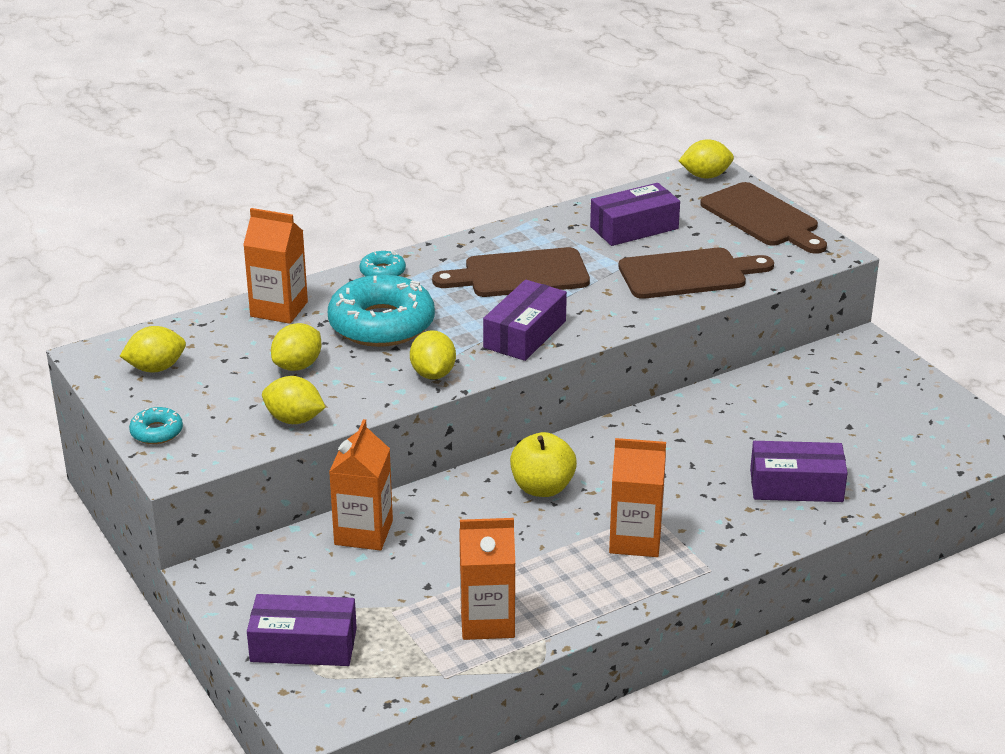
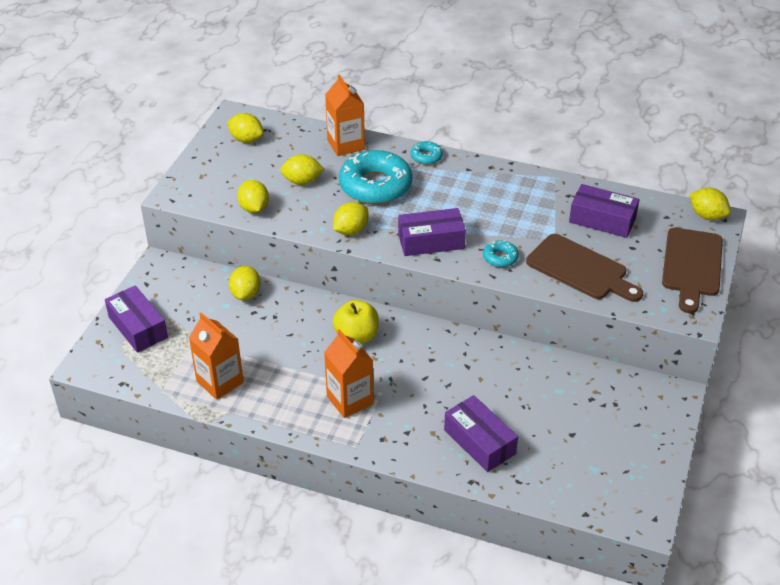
camera: 50 degrees right, 10 degrees up
turquoise donut [129,407,183,444] -> turquoise donut moved to [483,240,519,267]
orange carton [329,419,393,550] -> yellow lemon [229,266,261,300]
brown cutting board [432,247,590,297] -> none

